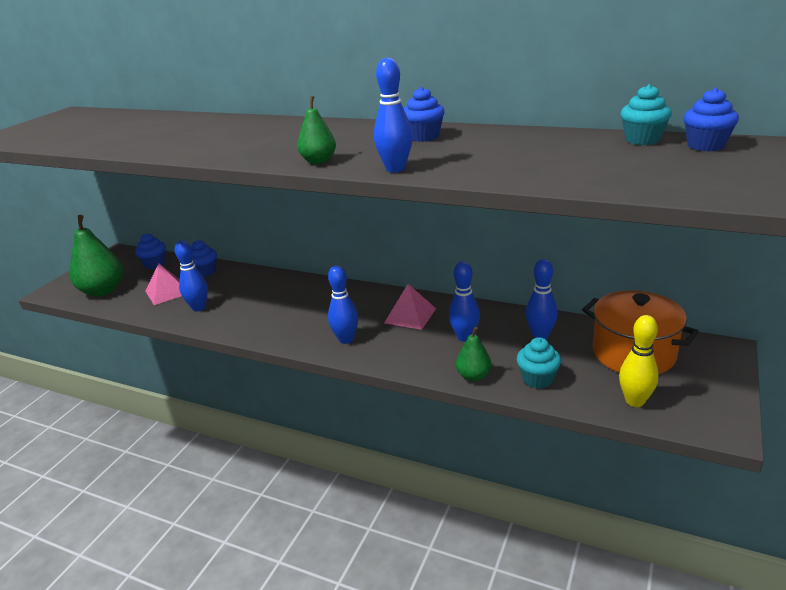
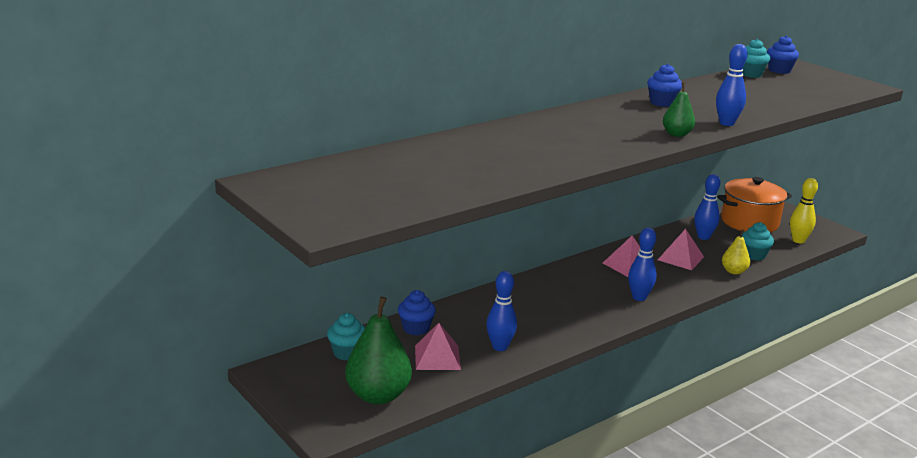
camera: 65 degrees left, 5 degrees down
blue cupcake [135,233,166,269] -> turquoise cupcake [327,313,365,360]
blue bowling pin [449,261,480,342] -> pink pyramid [658,229,704,270]
green pear [456,327,492,381] -> yellow pear [722,229,750,274]

